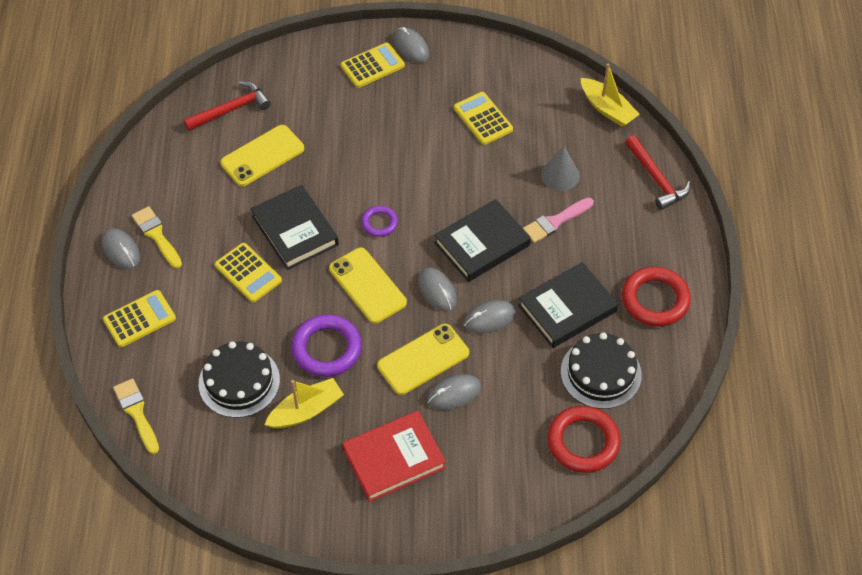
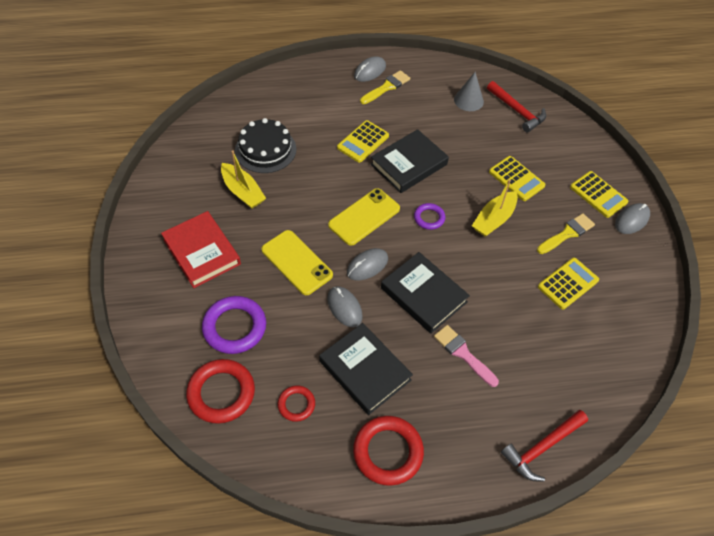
camera: 80 degrees right, 0 degrees up
yellow calculator [103,290,176,347] -> yellow calculator moved to [489,156,545,201]
yellow brush [113,379,159,454] -> yellow brush moved to [537,213,595,254]
yellow phone [220,125,304,186] -> none
purple ring [291,314,362,377] -> purple ring moved to [202,296,266,354]
grey mouse [427,374,481,410] -> none
grey cone [541,146,580,191] -> grey cone moved to [454,72,484,111]
black cake [561,332,642,409] -> red ring [277,385,315,422]
yellow boat [581,64,640,127] -> yellow boat moved to [472,180,518,237]

